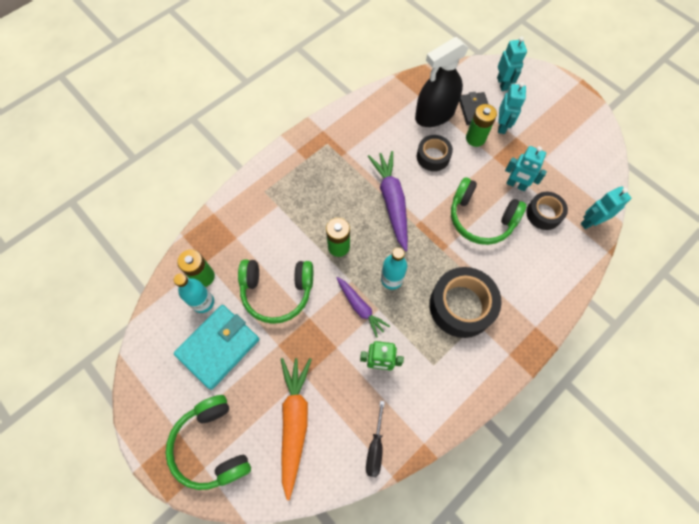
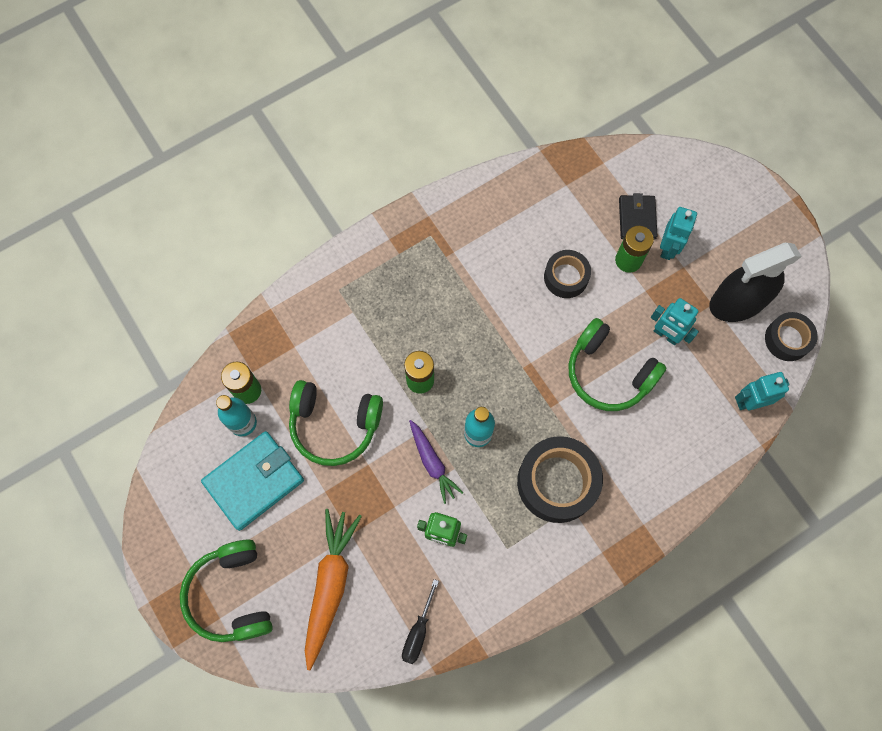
camera: 10 degrees right, 5 degrees up
purple carrot [368,151,408,251] -> none
black spray bottle [415,37,469,127] -> black spray bottle moved to [709,243,802,322]
turquoise robot [497,37,527,91] -> none
black tape [526,192,568,230] -> black tape moved to [765,312,818,361]

